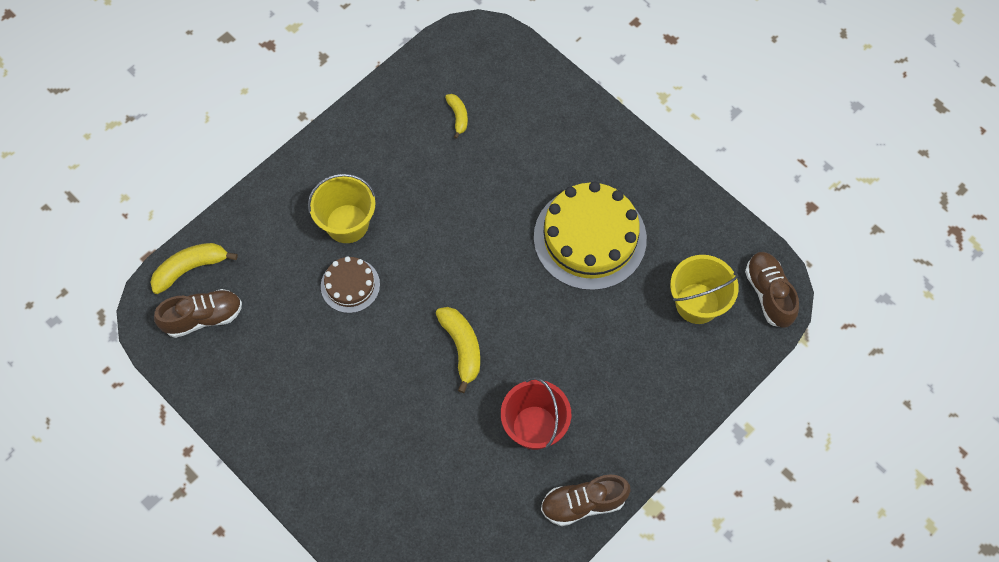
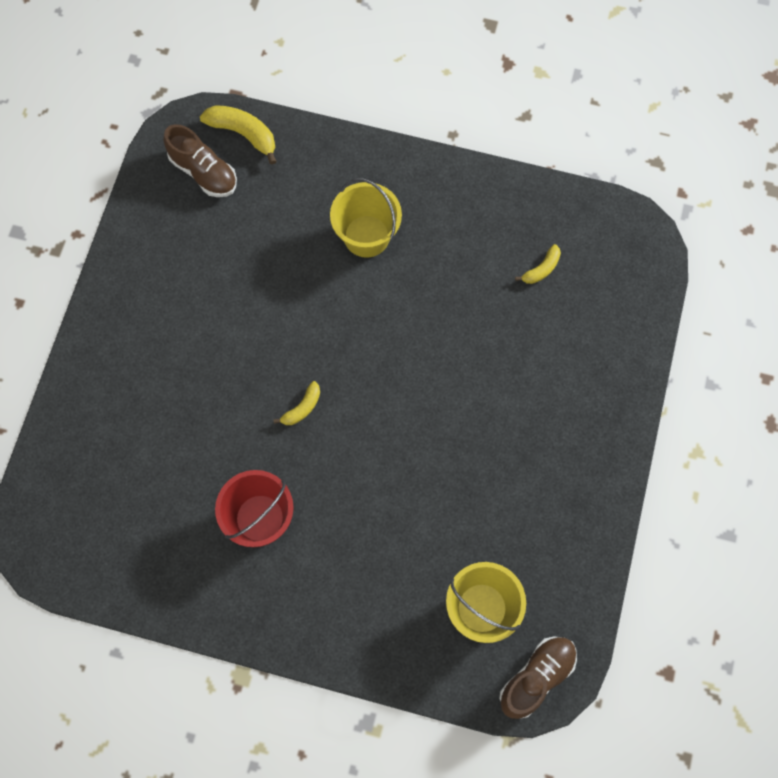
camera: 60 degrees right, 5 degrees up
brown cake [321,256,380,313] -> none
yellow banana [436,307,480,393] -> yellow banana [273,381,320,425], size x0.60
yellow cake [534,182,647,290] -> none
brown shoe [541,474,630,526] -> none

